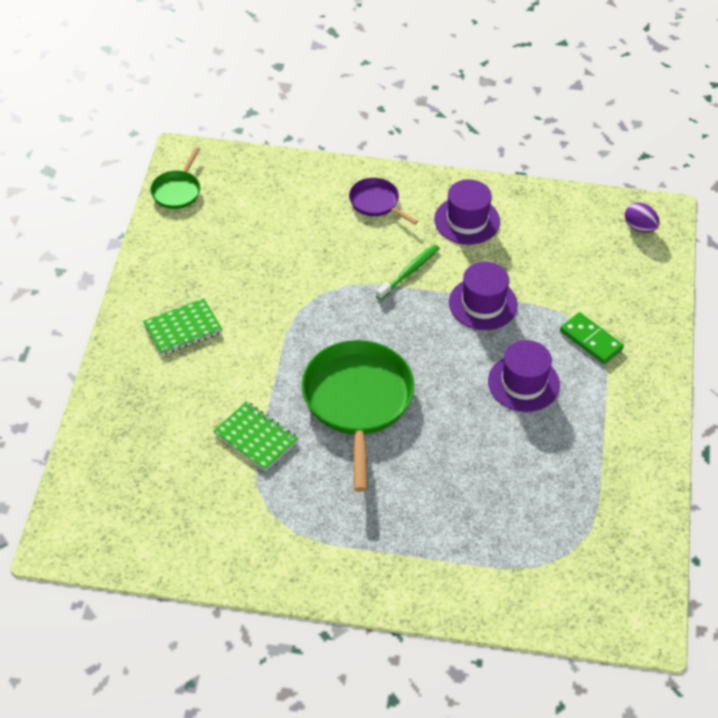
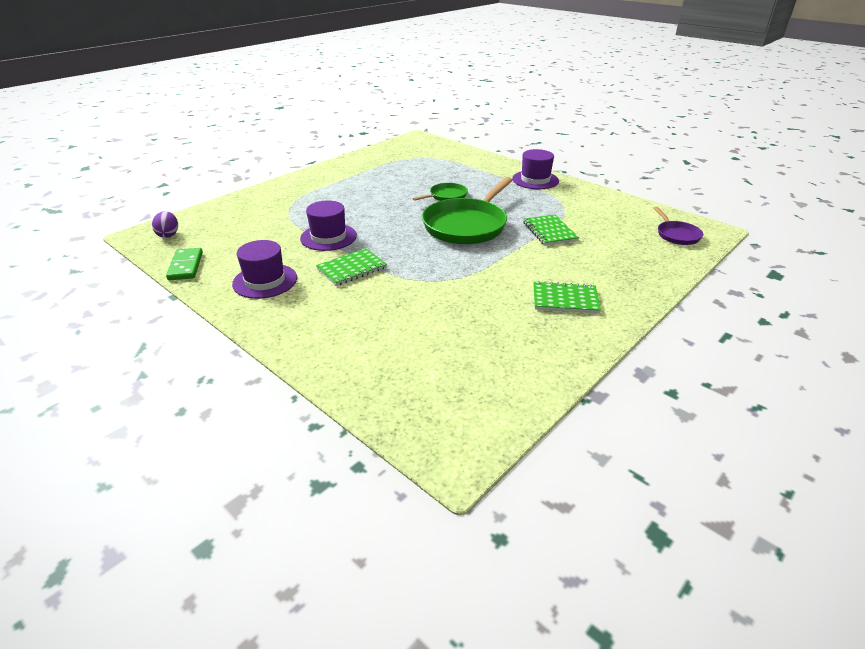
camera: 145 degrees left, 15 degrees down
green pan [150,147,200,209] -> green pan moved to [413,183,468,201]
purple pan [349,178,418,225] -> purple pan moved to [654,207,703,245]
green toothbrush [376,244,440,300] -> green notebook [316,248,387,286]
purple hat [488,340,560,412] -> purple hat moved to [512,149,559,189]
green domino [560,312,624,364] -> green domino moved to [166,248,203,280]

